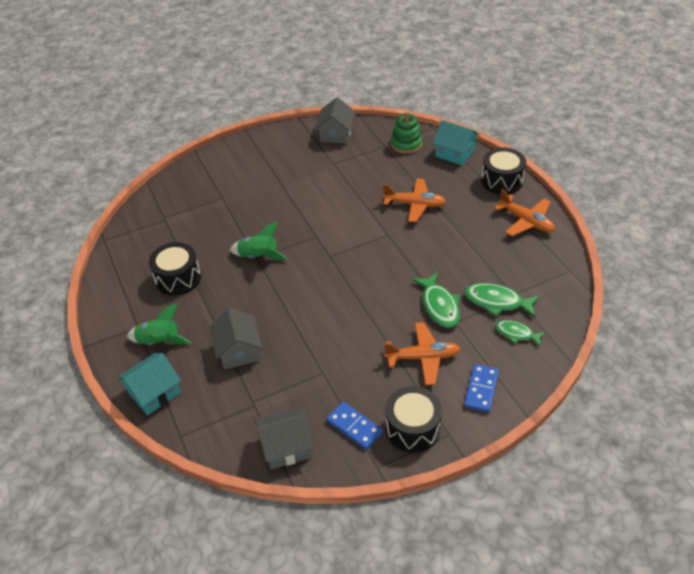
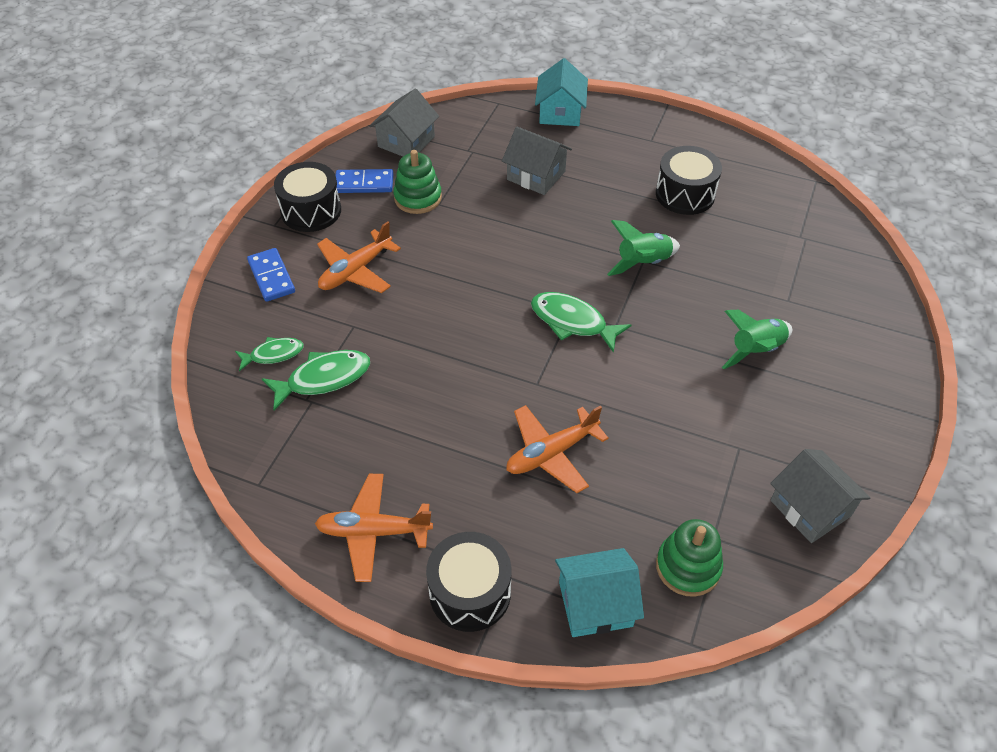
camera: 135 degrees right, 5 degrees up
green rocket [127,304,191,345] -> green rocket moved to [722,310,792,369]
green fish [412,272,460,328] -> green fish moved to [531,292,632,353]
none -> green stacking toy [393,150,442,214]

